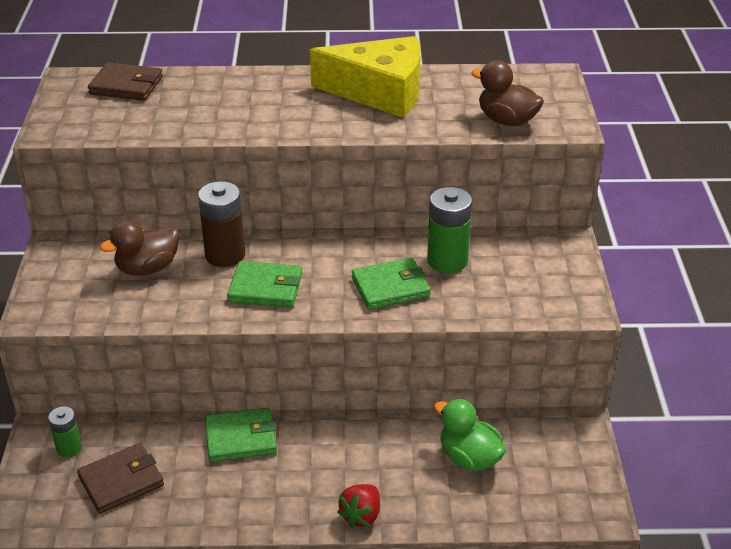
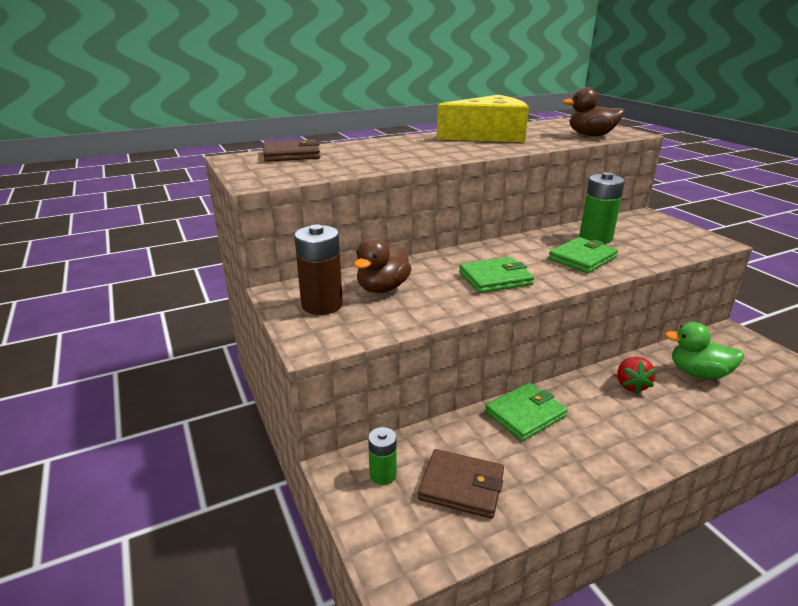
camera: 25 degrees left, 10 degrees down
brown wallet [77,443,164,514] -> brown wallet turned 75 degrees clockwise [418,449,504,519]
brown battery [198,181,245,267] -> brown battery moved to [294,224,343,315]
red strawberry [337,484,380,528] -> red strawberry moved to [617,357,656,394]

